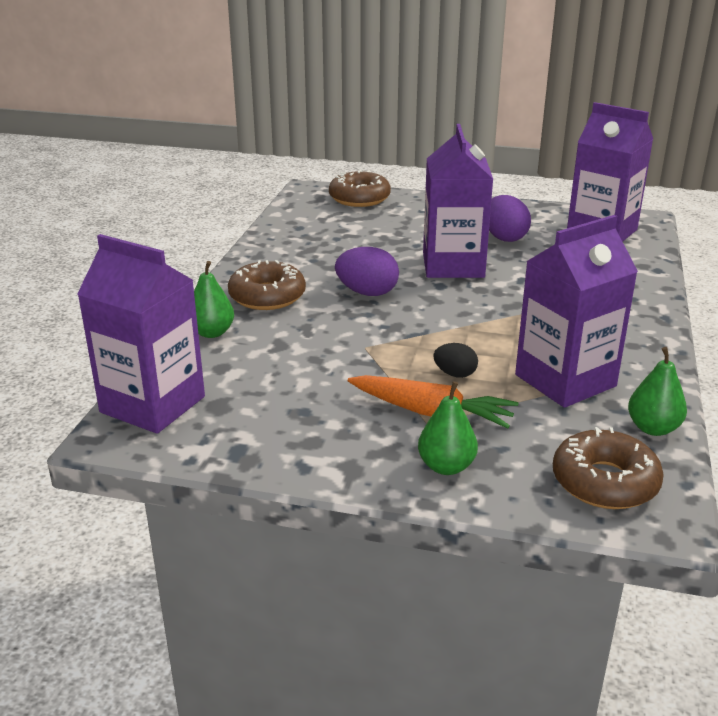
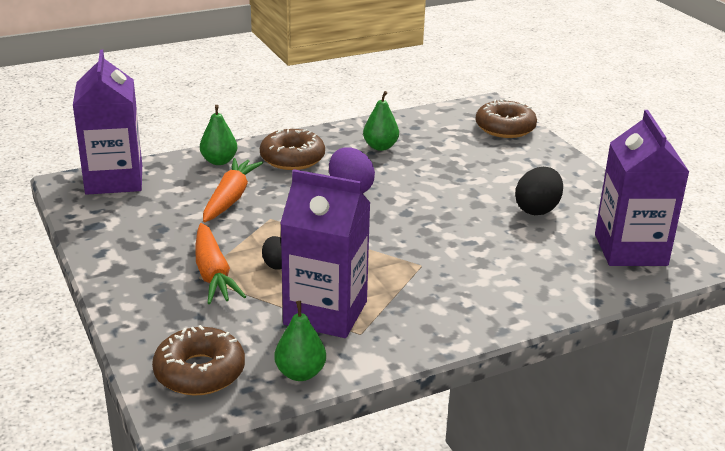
camera: 50 degrees right, 0 degrees up
green pear [418,381,478,475] -> green pear moved to [363,91,399,151]
purple carton [423,124,493,278] -> none
purple egg [489,195,531,242] -> black egg [515,167,563,215]
none -> orange carrot [203,158,263,222]

